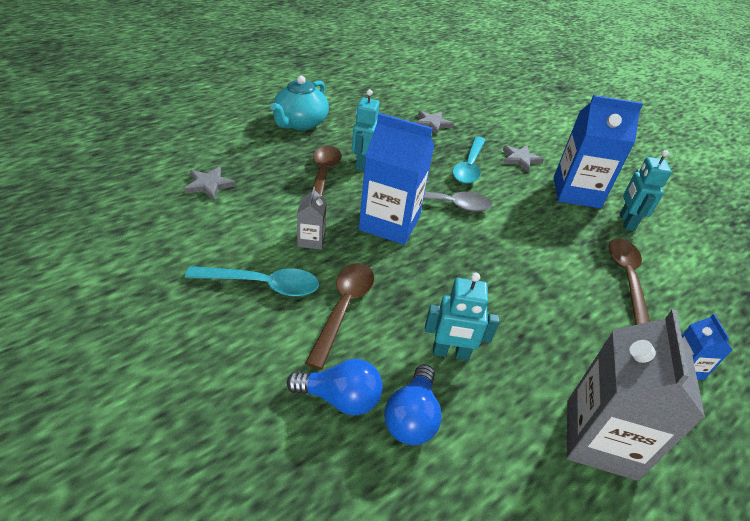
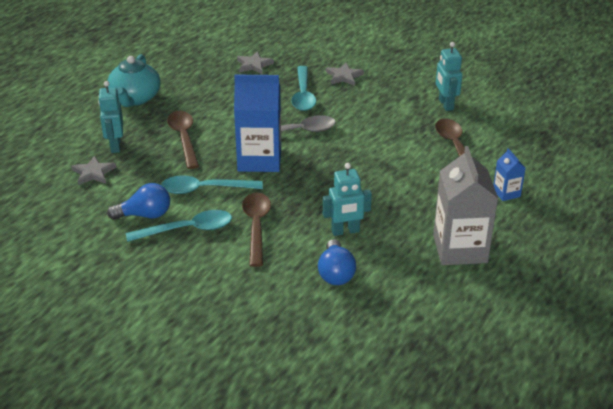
camera: 15 degrees left, 5 degrees down
blue light bulb [287,359,383,415] -> blue light bulb moved to [107,183,170,220]
grey carton [297,187,327,250] -> turquoise spoon [161,176,263,194]
turquoise robot [352,89,380,171] -> turquoise robot moved to [98,81,123,153]
blue carton [554,95,643,209] -> none

